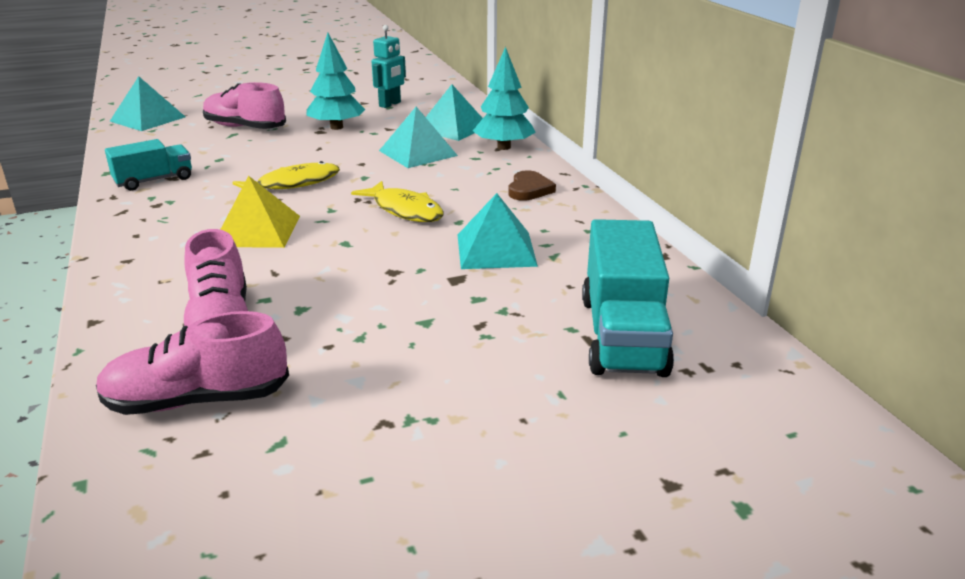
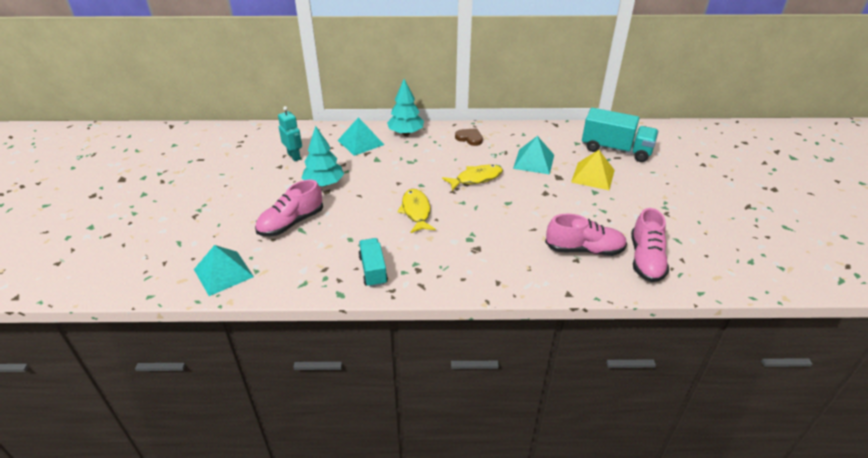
camera: 70 degrees left, 10 degrees up
yellow pyramid [220,176,300,248] -> yellow pyramid moved to [571,150,615,190]
turquoise pyramid [379,107,458,168] -> none

